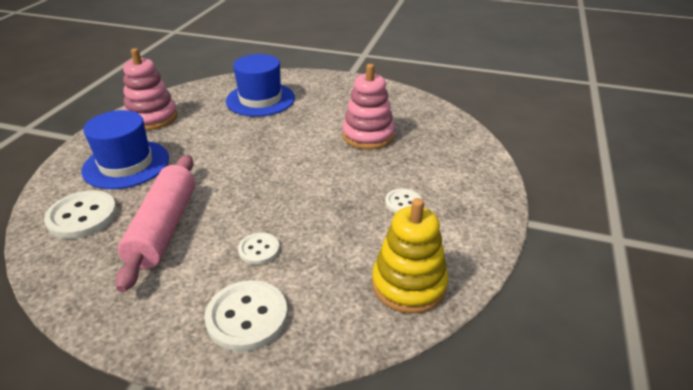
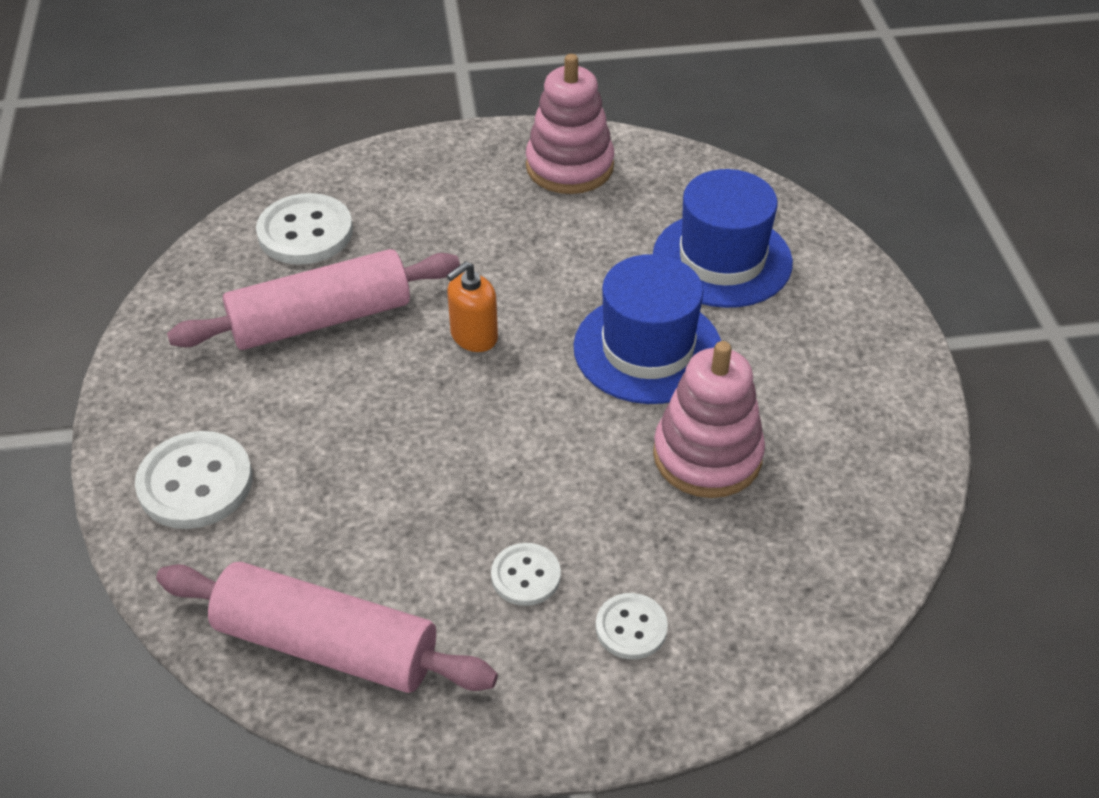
camera: 65 degrees right, 10 degrees up
blue hat [82,110,169,189] -> blue hat moved to [574,254,721,404]
white button [238,232,280,265] -> white button moved to [596,593,668,660]
yellow stacking toy [372,198,448,314] -> pink rolling pin [156,562,498,693]
none -> orange soap dispenser [447,261,498,352]

